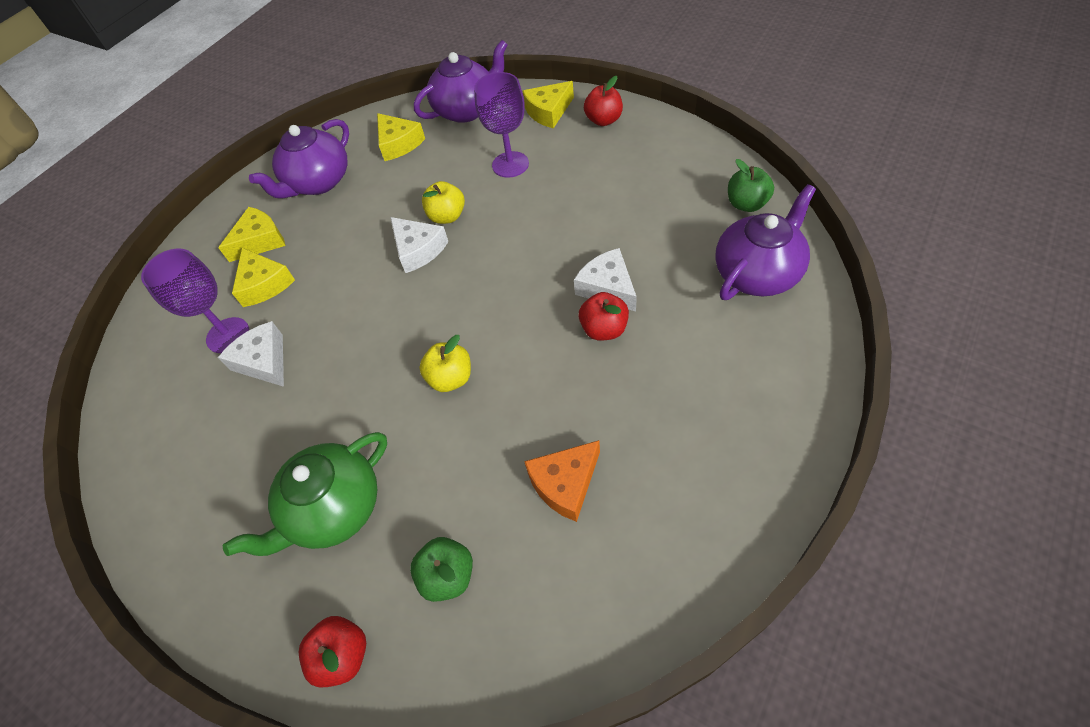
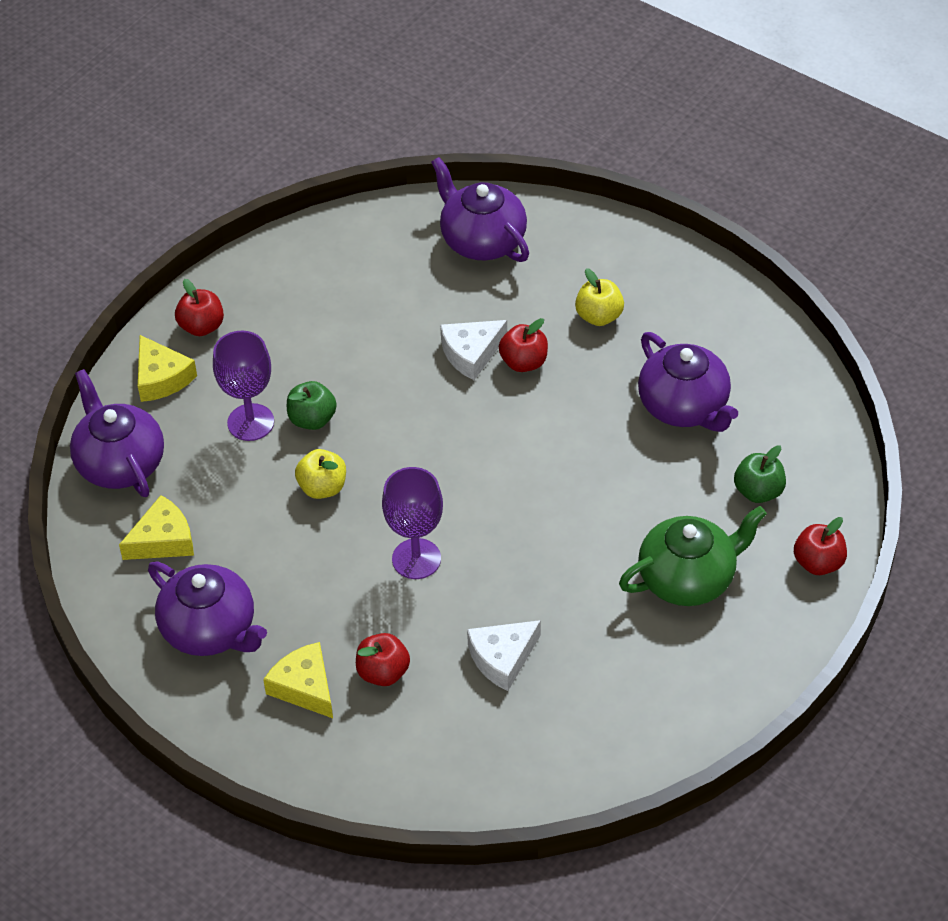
camera: 90 degrees left, 5 degrees down
purple goblet [141,249,249,353] -> purple goblet moved to [382,467,443,579]
green teapot [223,432,387,556] -> green teapot turned 75 degrees counterclockwise [619,506,767,606]
yellow cheese [232,248,295,307] -> red apple [356,633,410,686]
white cheese [390,217,448,273] -> none
yellow apple [419,335,471,392] -> yellow apple moved to [575,268,624,326]
orange cheese [524,440,600,522] -> purple teapot [638,332,738,432]
green apple [728,159,774,212] -> green apple moved to [287,381,337,430]

